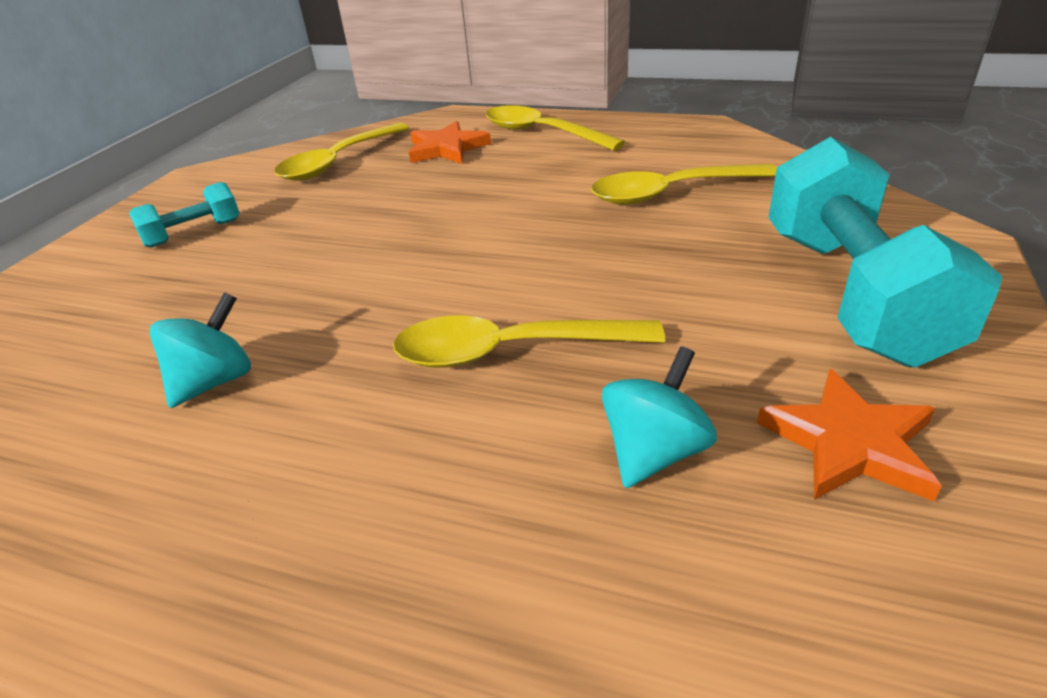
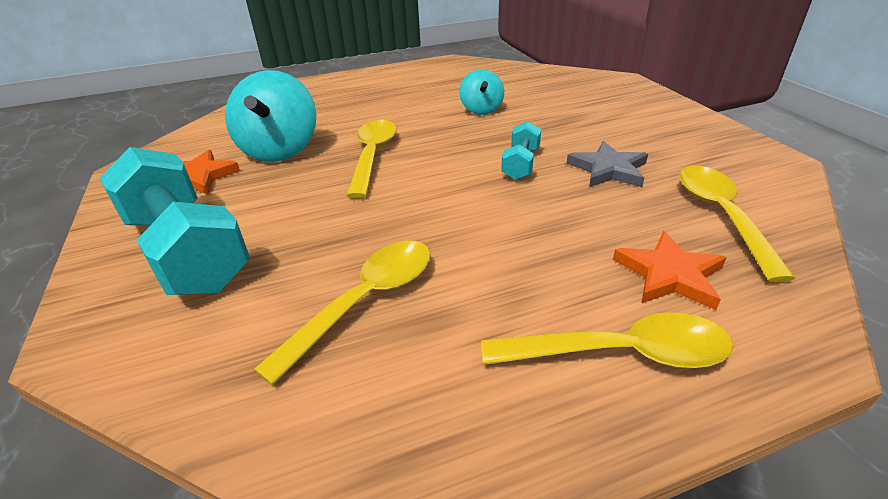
camera: 140 degrees right, 0 degrees up
turquoise dumbbell [129,182,240,248] -> turquoise dumbbell moved to [501,121,541,180]
yellow spoon [393,315,665,368] -> yellow spoon turned 45 degrees counterclockwise [346,120,397,198]
turquoise spinning top [602,346,717,488] -> turquoise spinning top [225,70,316,162], size x1.75
none -> grey star [566,141,648,187]

